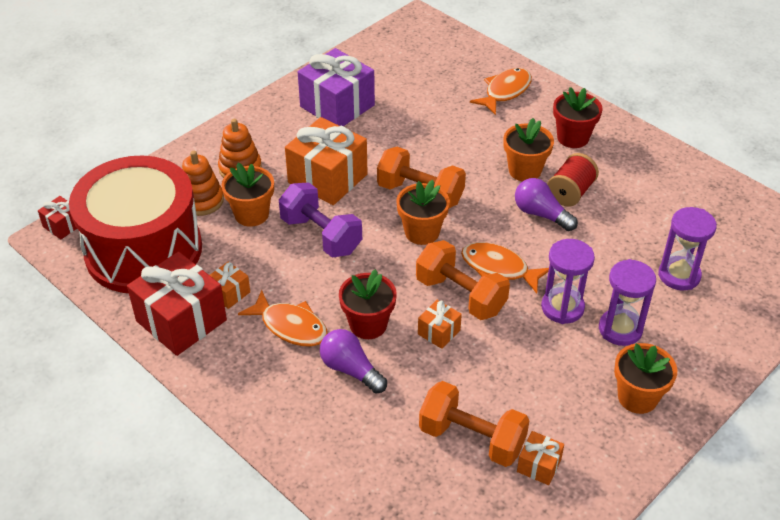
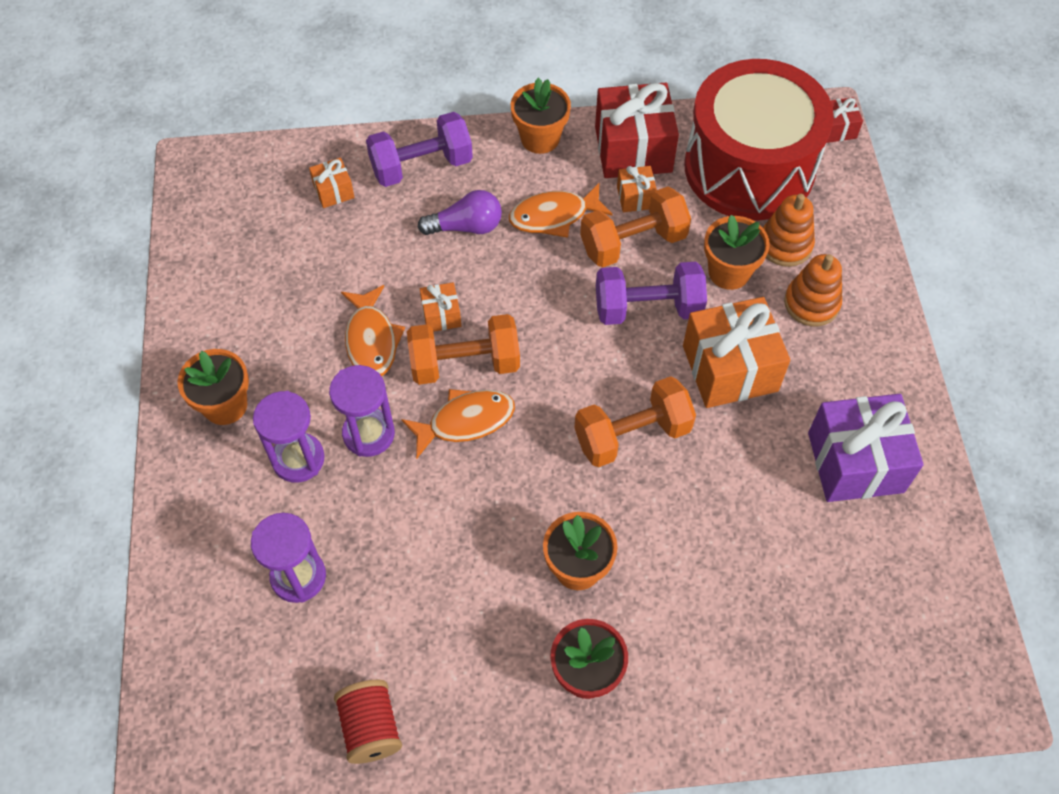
camera: 130 degrees right, 15 degrees up
red flower pot [339,269,397,339] -> none
orange flower pot [396,180,450,245] -> orange flower pot moved to [511,78,571,154]
orange dumbbell [419,381,529,467] -> orange dumbbell moved to [580,187,691,268]
orange fish [470,68,532,115] -> orange fish moved to [341,285,405,376]
purple light bulb [515,178,578,231] -> none
orange gift [517,431,564,485] -> orange gift moved to [309,158,355,208]
red spool [547,153,599,207] -> red spool moved to [334,680,402,764]
none -> purple dumbbell [366,112,473,187]

